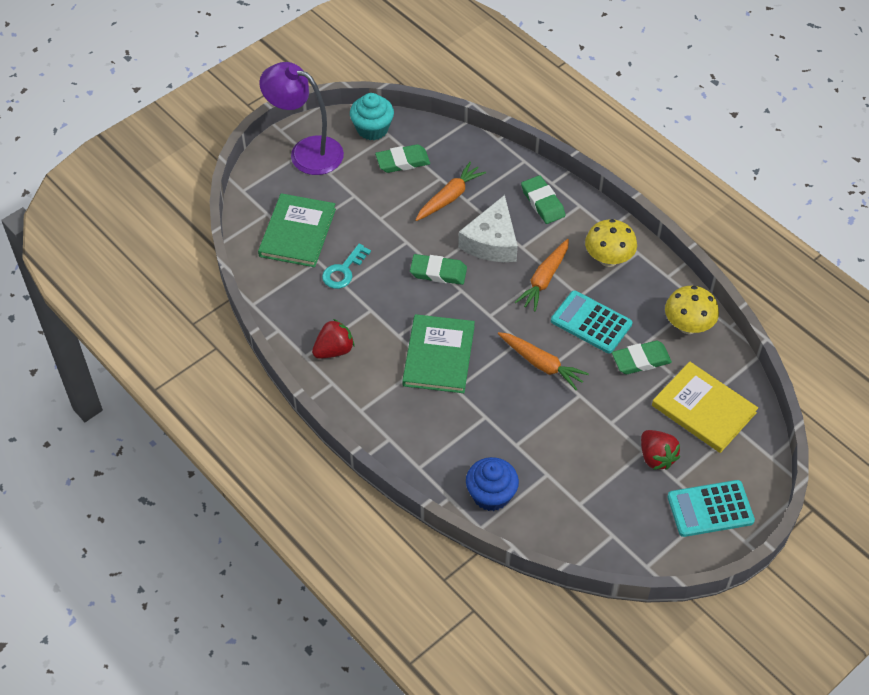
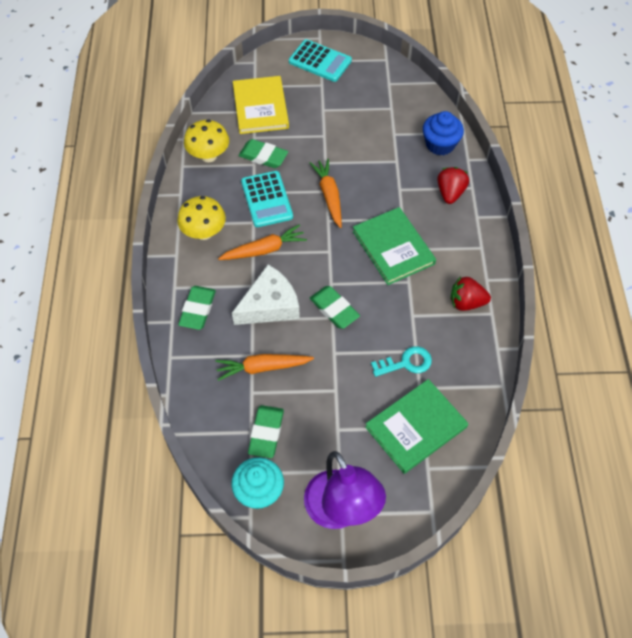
camera: 140 degrees left, 5 degrees up
green eraser [375,144,430,173] -> green eraser turned 75 degrees clockwise [248,405,284,458]
green book [402,314,475,393] -> green book turned 75 degrees counterclockwise [353,207,436,285]
red strawberry [641,430,680,470] -> red strawberry moved to [437,167,469,204]

